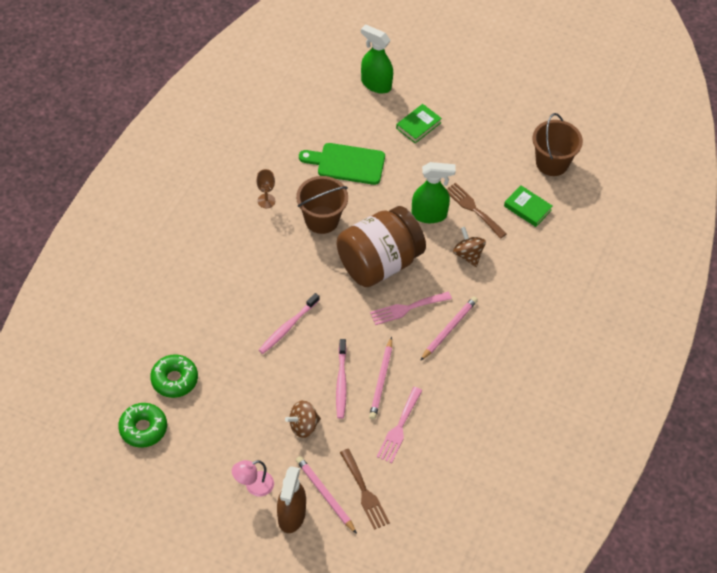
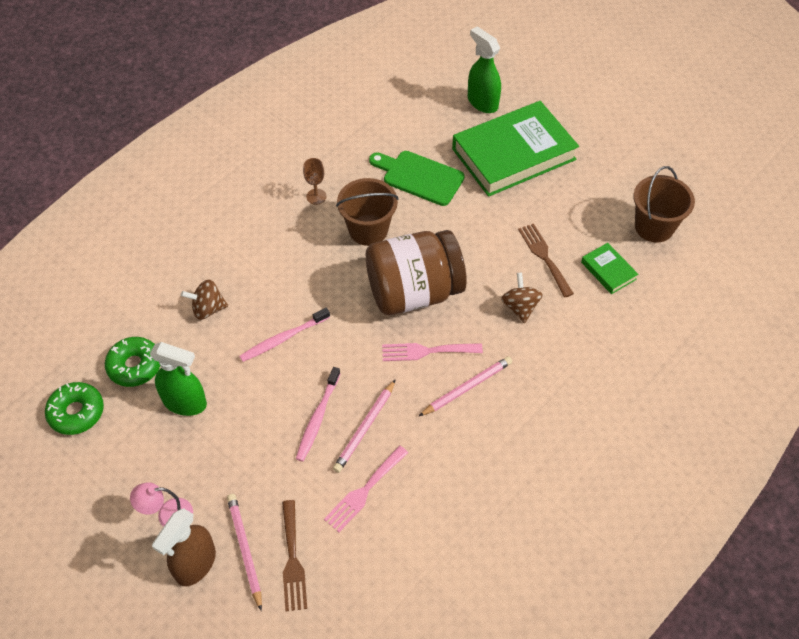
camera: 20 degrees right, 0 degrees up
brown spinning top [285,400,321,438] -> brown spinning top moved to [181,280,228,320]
green book [396,104,442,143] -> green book [452,101,579,197], size x2.35
green spray bottle [411,162,456,223] -> green spray bottle moved to [150,342,207,416]

